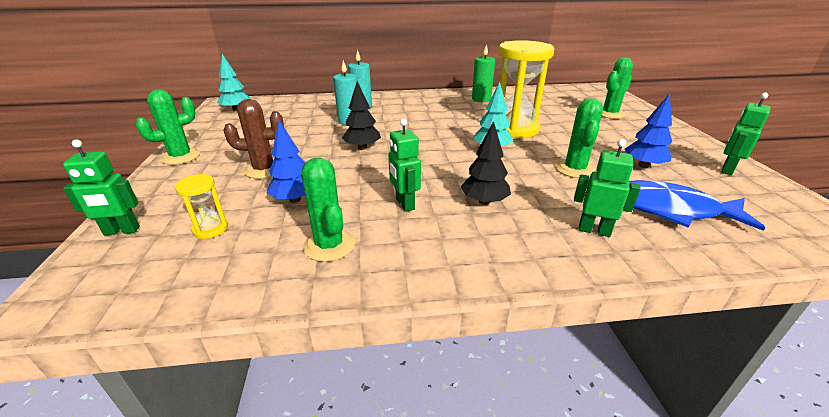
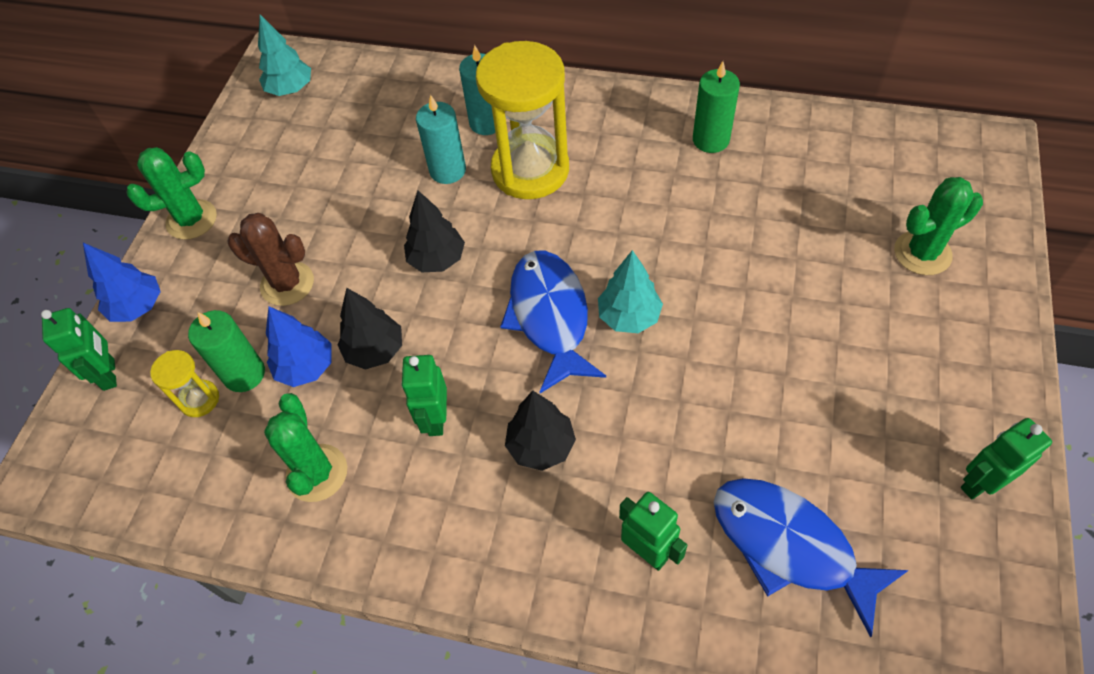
camera: 25 degrees right, 25 degrees up
green robot [63,139,140,235] -> green robot turned 120 degrees counterclockwise [41,308,117,391]
yellow hourglass [498,40,554,138] -> yellow hourglass moved to [476,41,569,199]
green cactus [556,98,603,178] -> none
blue tree [625,93,672,168] -> blue tree moved to [83,243,161,322]
none -> green candle [188,310,265,392]
none -> black tree [338,288,402,370]
none -> blue fish [500,251,606,393]

